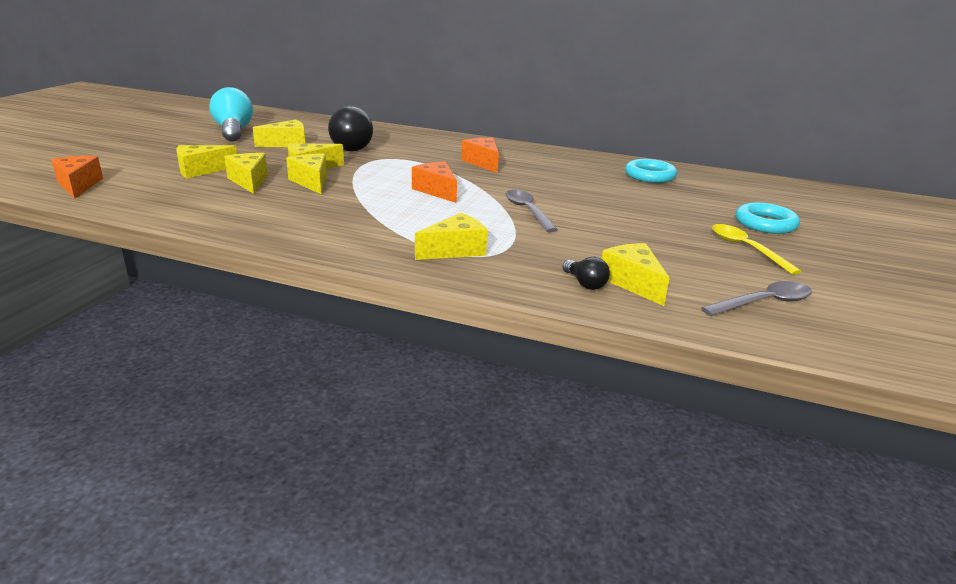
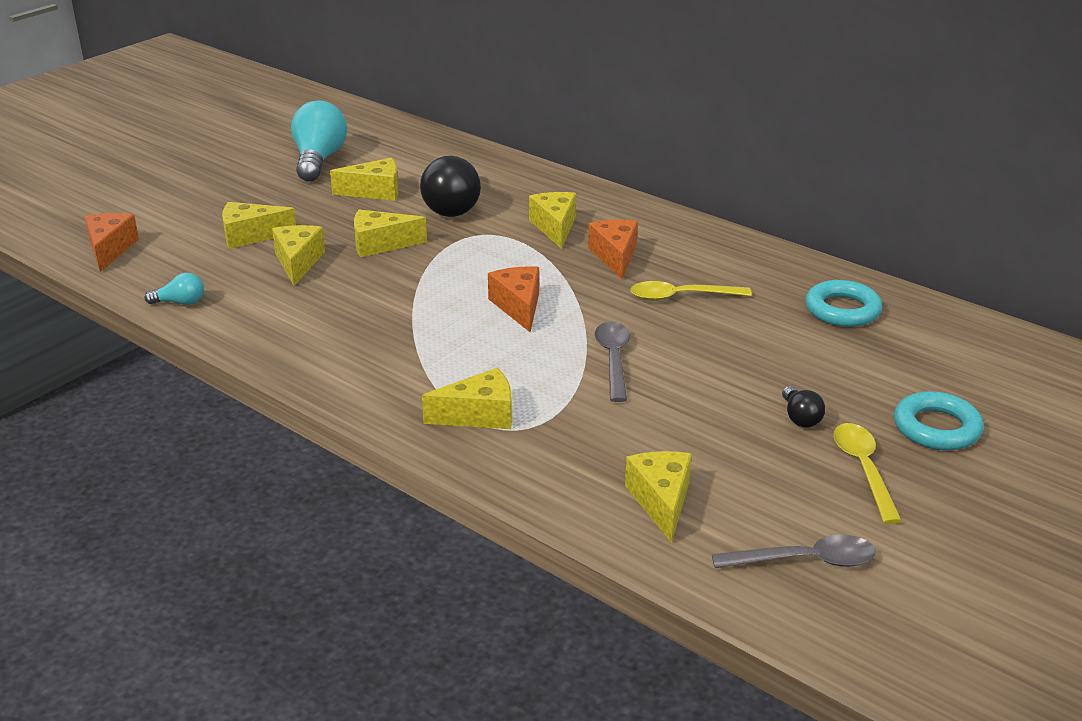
camera: 20 degrees right, 5 degrees up
yellow cheese [286,154,327,194] -> yellow cheese moved to [529,192,576,249]
black light bulb [562,257,610,290] -> black light bulb moved to [782,386,825,427]
none -> turquoise light bulb [145,273,204,305]
none -> yellow spoon [630,281,752,301]

